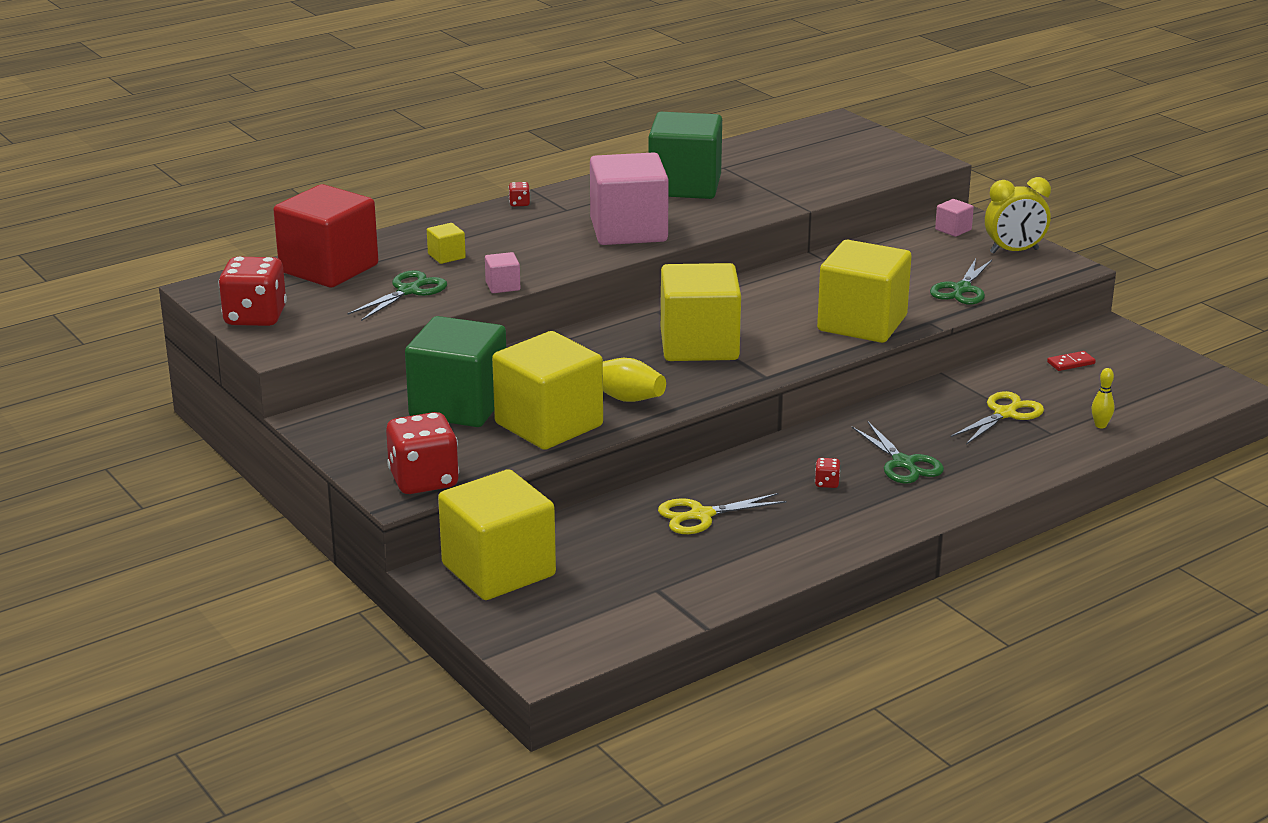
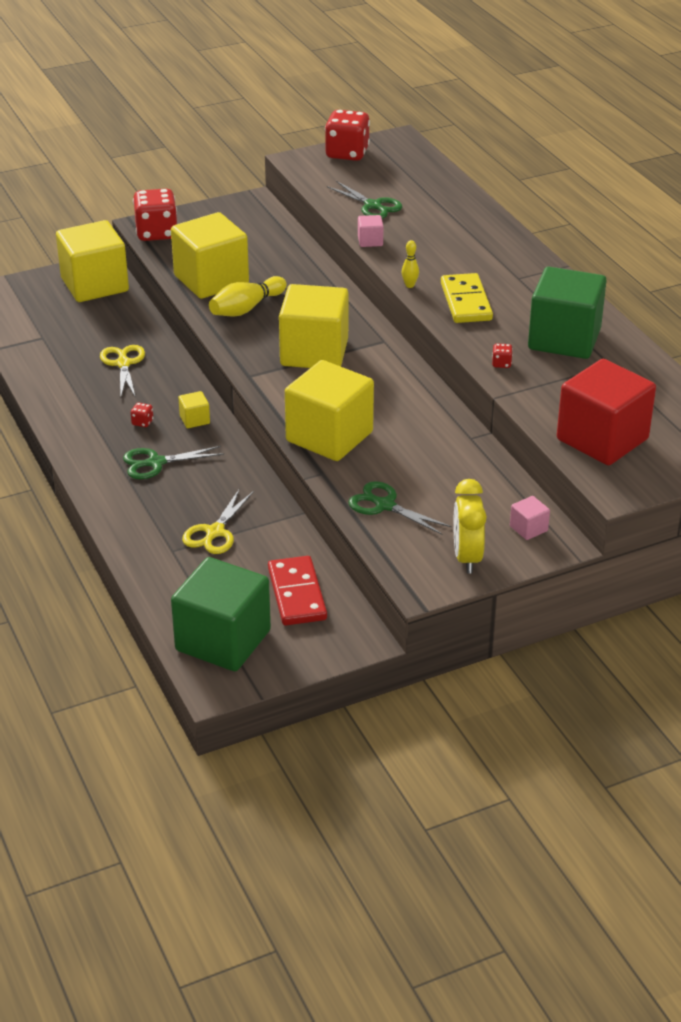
camera: 100 degrees right, 10 degrees up
red cube [274,184,378,288] -> red cube moved to [557,359,656,465]
green cube [405,316,506,427] -> green cube moved to [171,557,271,671]
yellow cube [427,223,466,264] -> yellow cube moved to [178,391,210,428]
red dice [509,182,530,206] -> red dice moved to [492,344,513,368]
pink cube [590,152,669,245] -> yellow domino [441,273,493,323]
yellow scissors [951,391,1044,445] -> yellow scissors turned 60 degrees clockwise [182,488,254,554]
red domino [1047,351,1096,371] -> red domino [268,556,327,625], size x2.11
yellow bowling pin [1091,368,1114,428] -> yellow bowling pin moved to [401,240,419,288]

